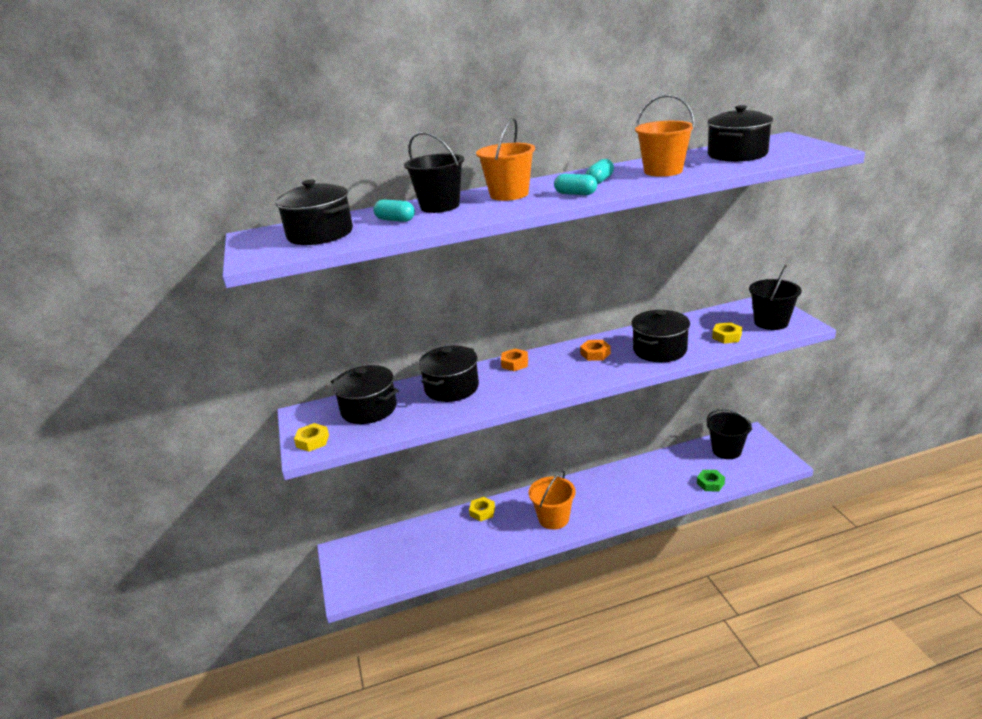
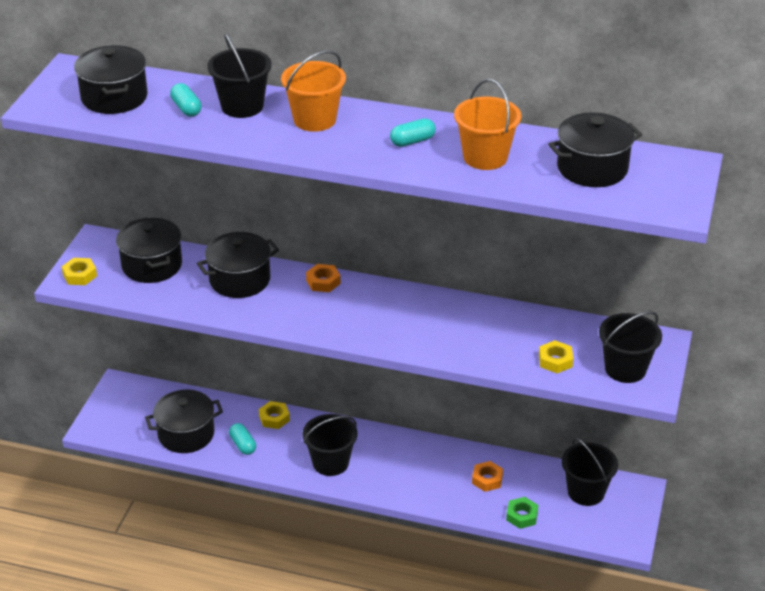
camera: 30 degrees right, 10 degrees up
orange bucket [529,470,576,530] -> black bucket [302,414,358,476]
turquoise capsule [554,174,597,195] -> turquoise capsule moved to [229,423,256,455]
orange nut [580,340,611,361] -> orange nut moved to [472,461,503,492]
black pot [631,310,690,362] -> black pot moved to [145,390,223,453]

